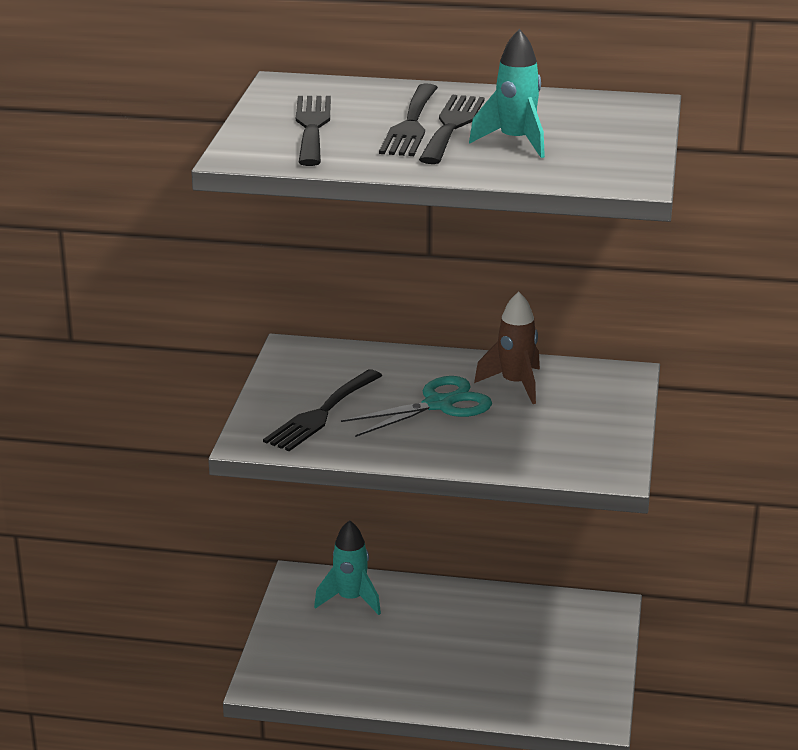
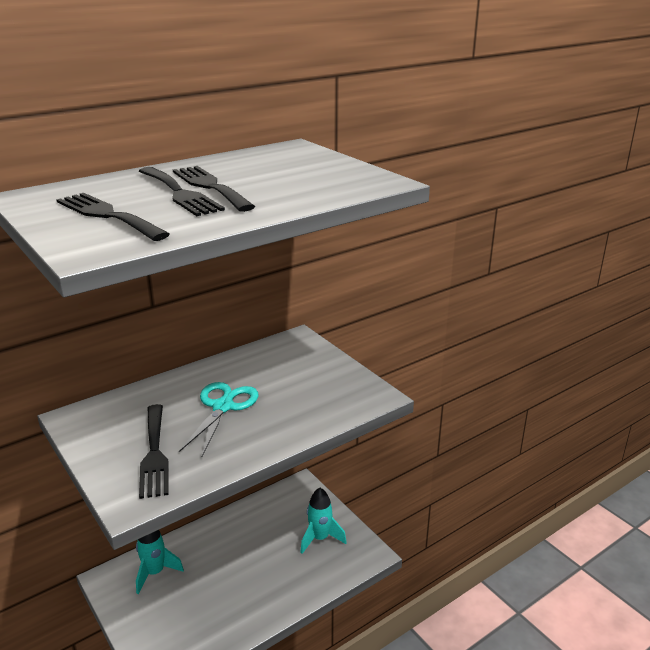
camera: 45 degrees left, 0 degrees up
turquoise rocket [469,29,545,158] -> turquoise rocket moved to [300,488,347,554]
brown rocket [474,292,540,404] -> none

